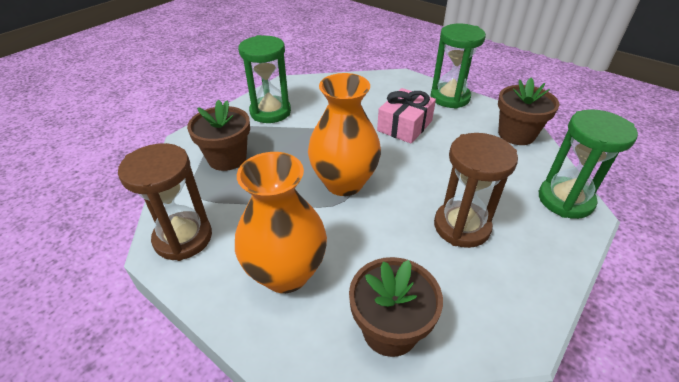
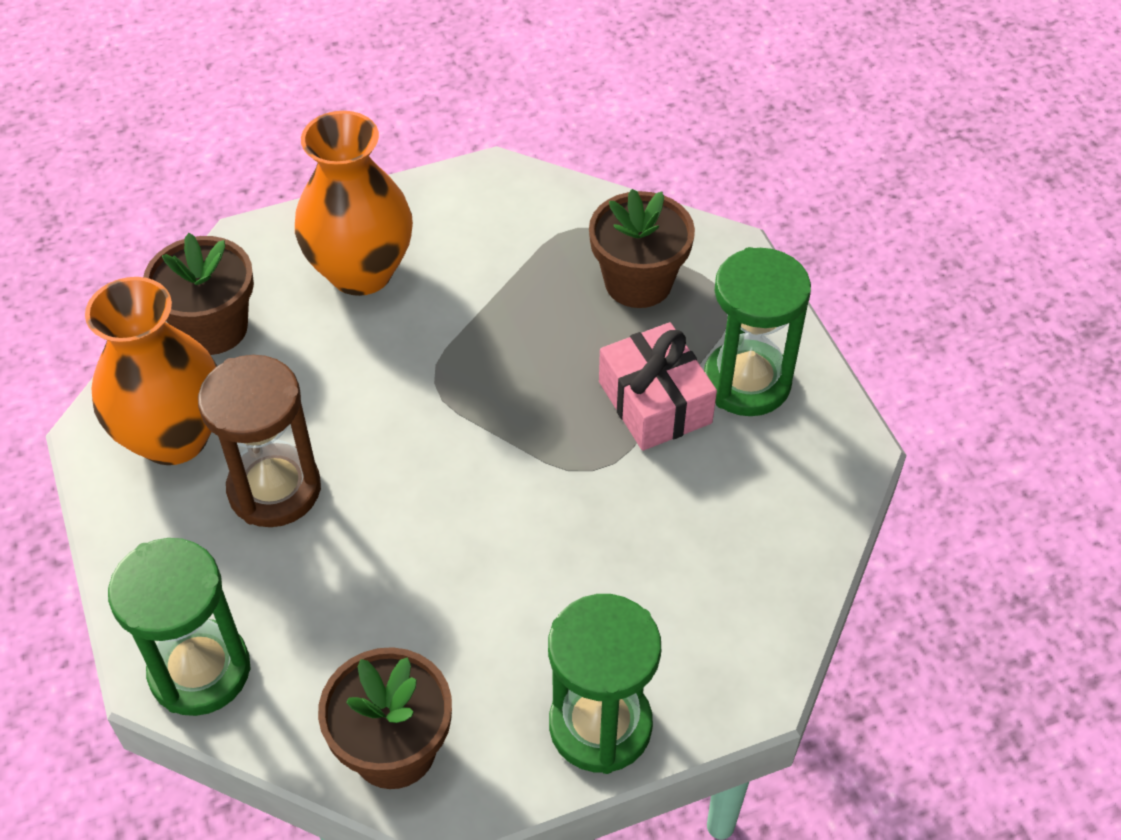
camera: 120 degrees right, 10 degrees up
brown hourglass [118,143,212,261] -> none
orange vase [308,73,381,196] -> orange vase moved to [85,277,217,465]
pink gift [377,88,436,144] -> pink gift moved to [599,322,717,451]

